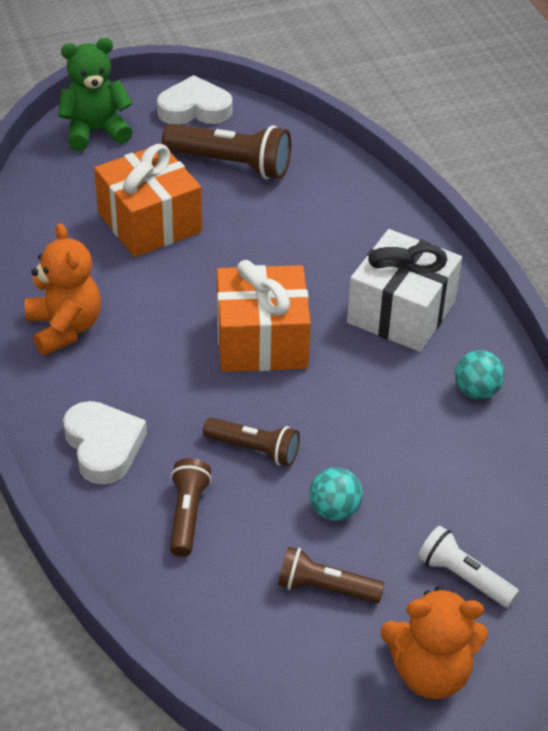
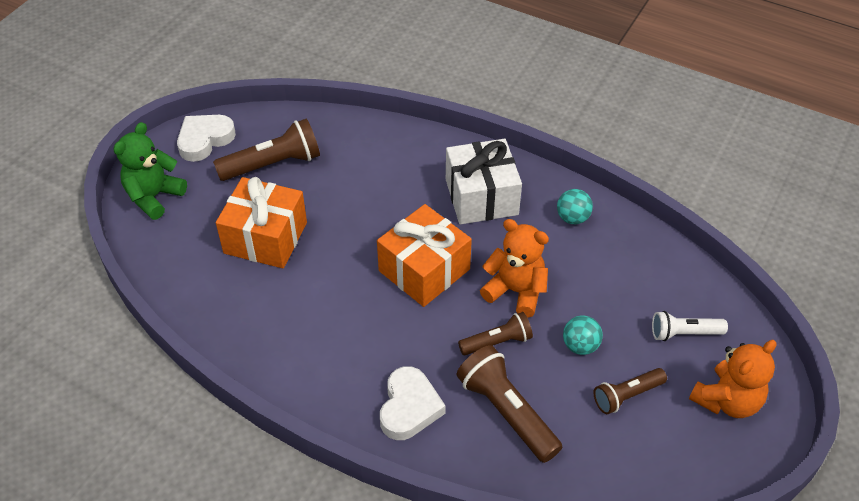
camera: 40 degrees left, 5 degrees up
orange teddy bear [25,223,101,356] -> orange teddy bear moved to [480,219,549,318]
white heart [63,401,147,485] -> white heart turned 75 degrees clockwise [380,366,446,440]
brown flashlight [170,458,212,557] -> brown flashlight [457,345,562,463], size x1.63

